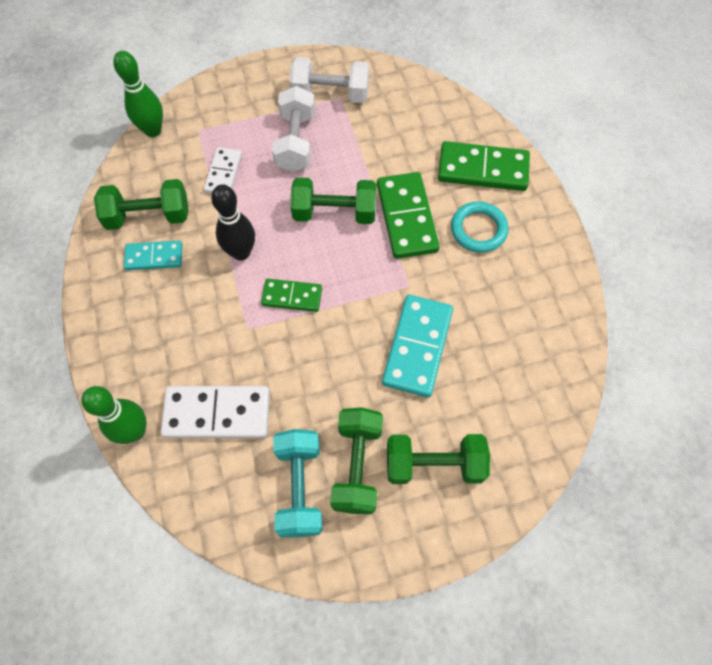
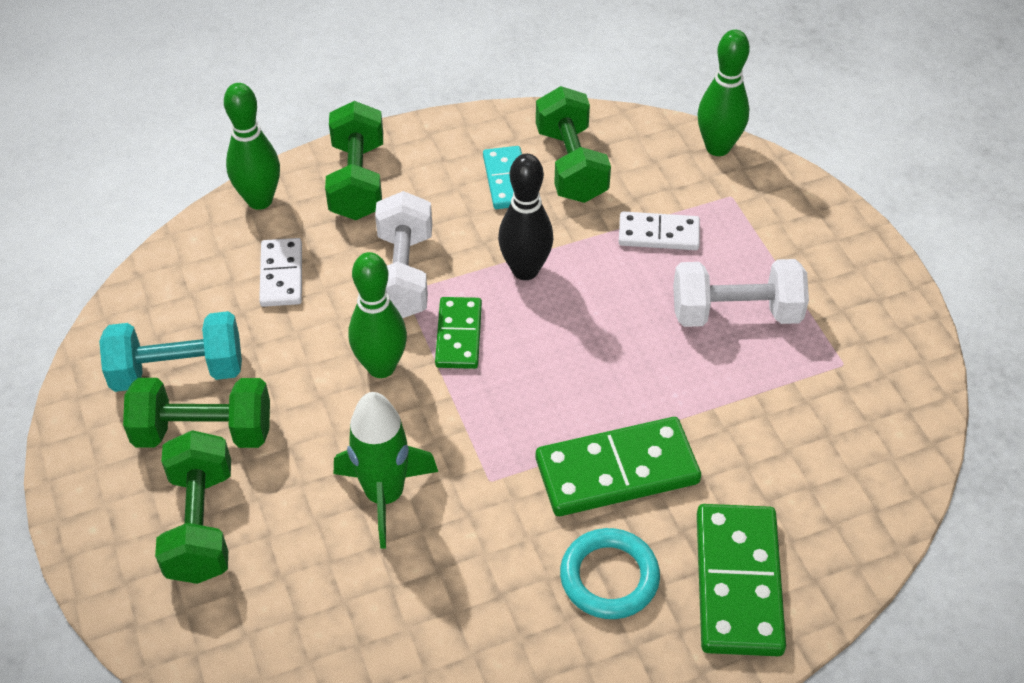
camera: 85 degrees right, 15 degrees down
white domino [161,386,270,438] -> white domino [259,238,302,307], size x0.60
white dumbbell [290,57,369,103] -> white dumbbell moved to [375,191,432,318]
green dumbbell [291,177,376,224] -> green dumbbell moved to [325,101,383,220]
turquoise domino [382,295,453,397] -> green rocket [334,392,438,549]
none -> green bowling pin [349,252,407,378]

